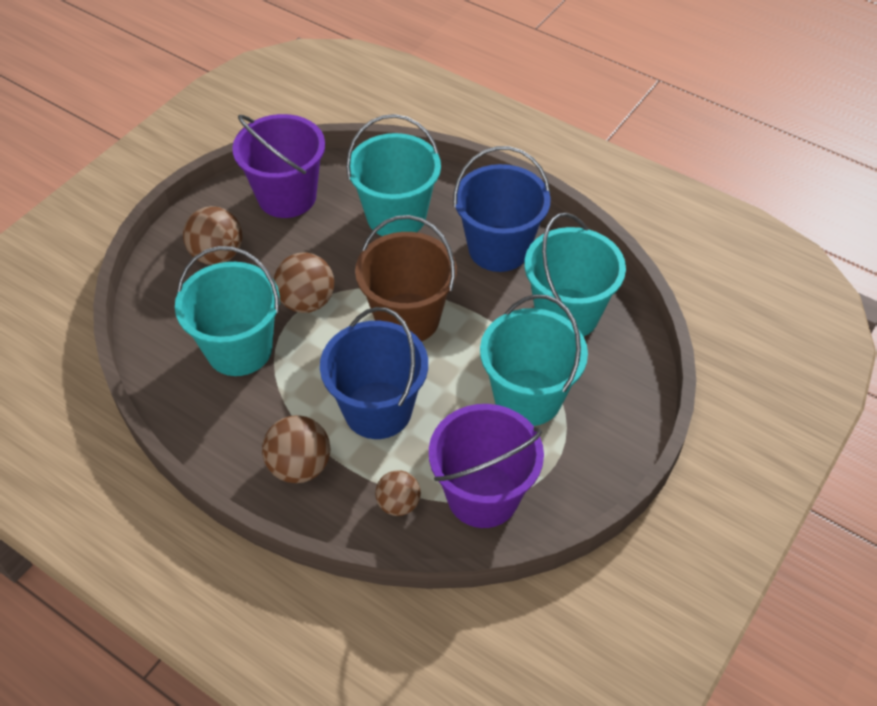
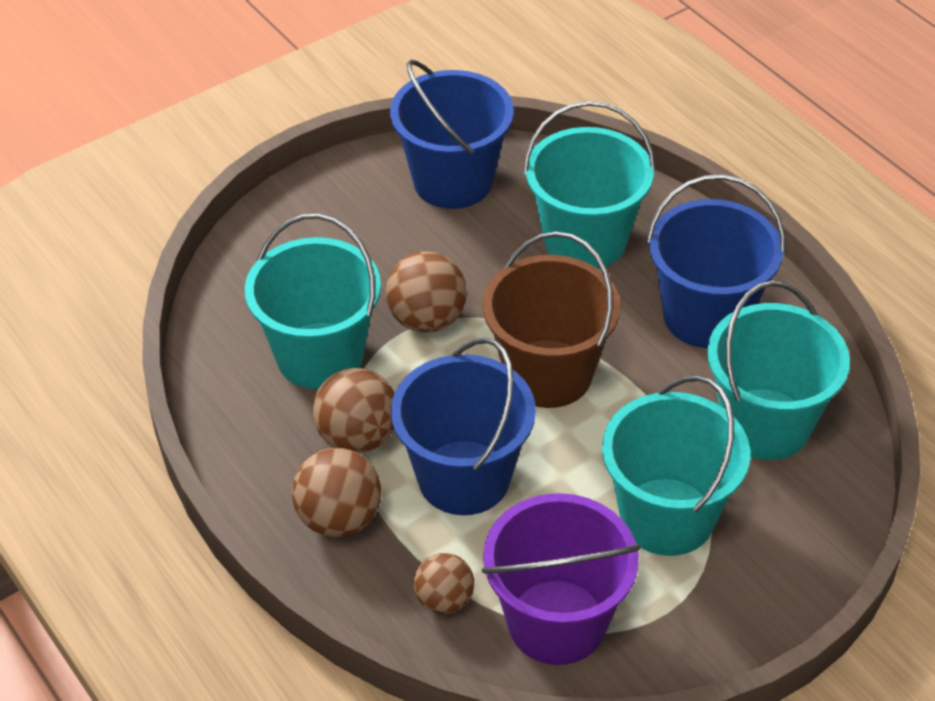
camera: 20 degrees right, 5 degrees down
brown ball [183,206,242,265] -> brown ball moved to [313,368,395,454]
purple bucket [232,114,325,218] -> blue bucket [390,60,514,209]

